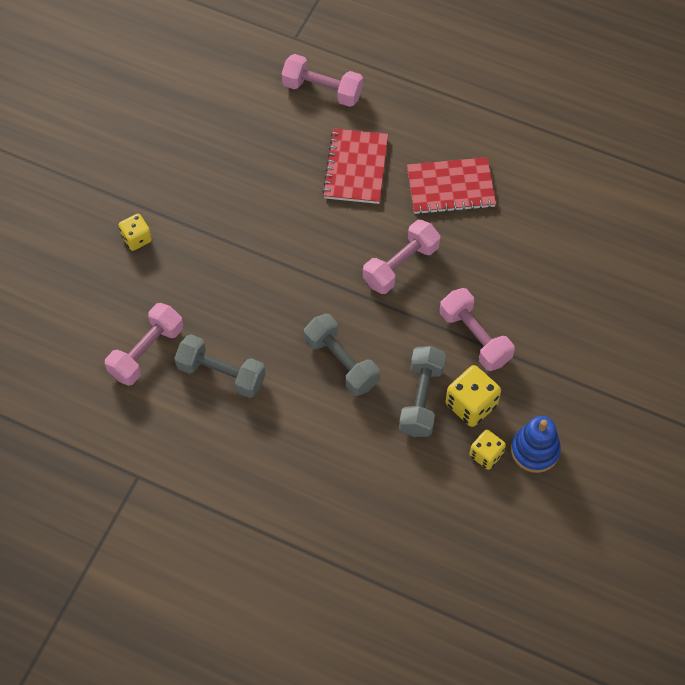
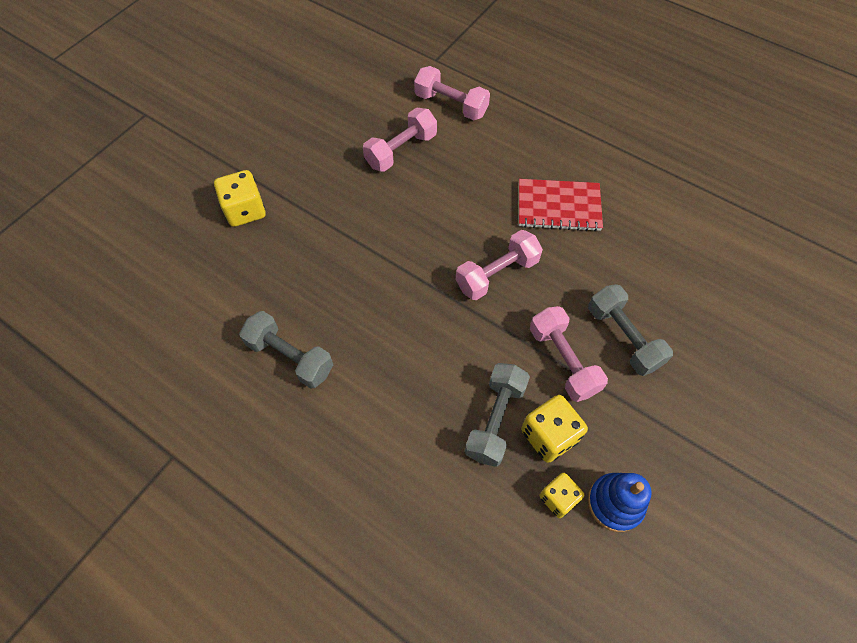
camera: 10 degrees right, 0 degrees up
pink dumbbell [105,303,184,386] -> pink dumbbell moved to [363,108,437,172]
yellow dice [119,214,152,251] -> yellow dice [214,170,266,227], size x1.54
grey dumbbell [304,313,380,396] -> grey dumbbell moved to [588,284,673,376]
red notebook [322,128,388,204] -> none

